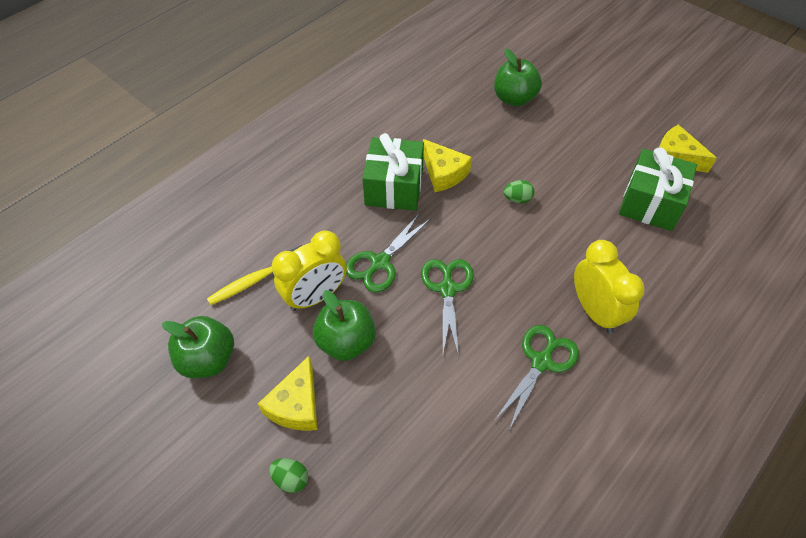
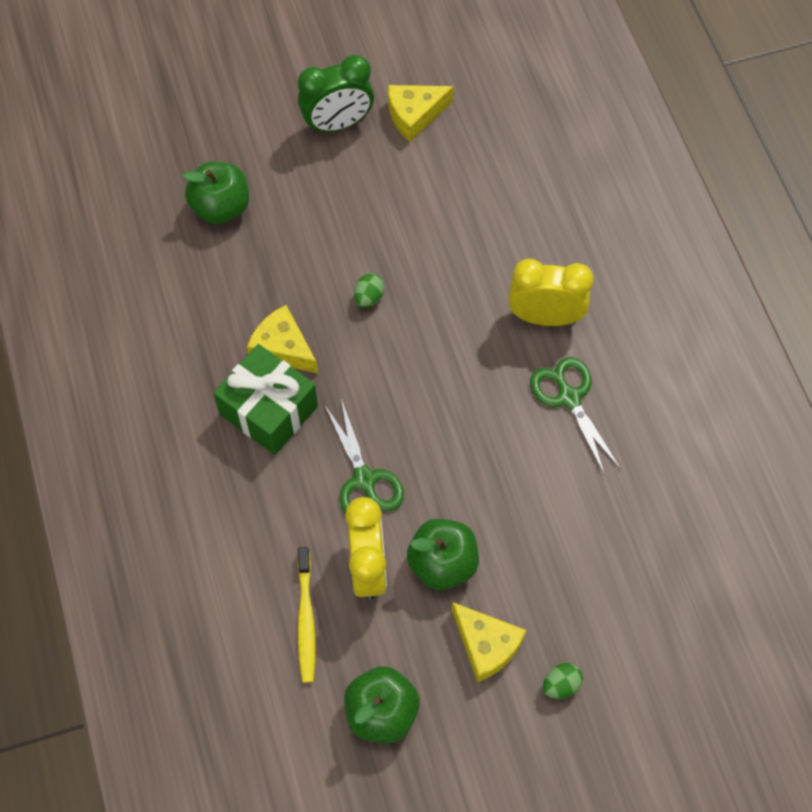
camera: 60 degrees left, 10 degrees up
green scissors [421,259,474,357] -> none
yellow cheese [423,139,472,192] -> yellow cheese turned 135 degrees counterclockwise [247,305,318,373]
green gift [619,147,697,231] -> none
none -> green clock [298,55,374,133]

